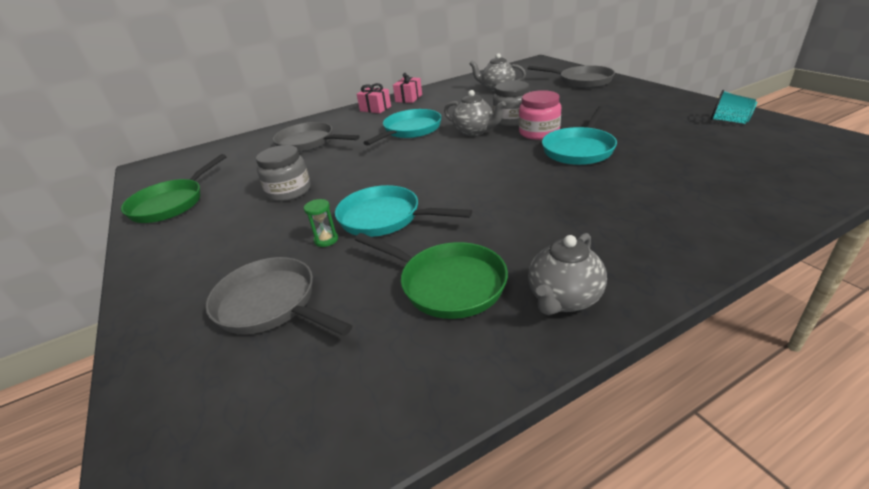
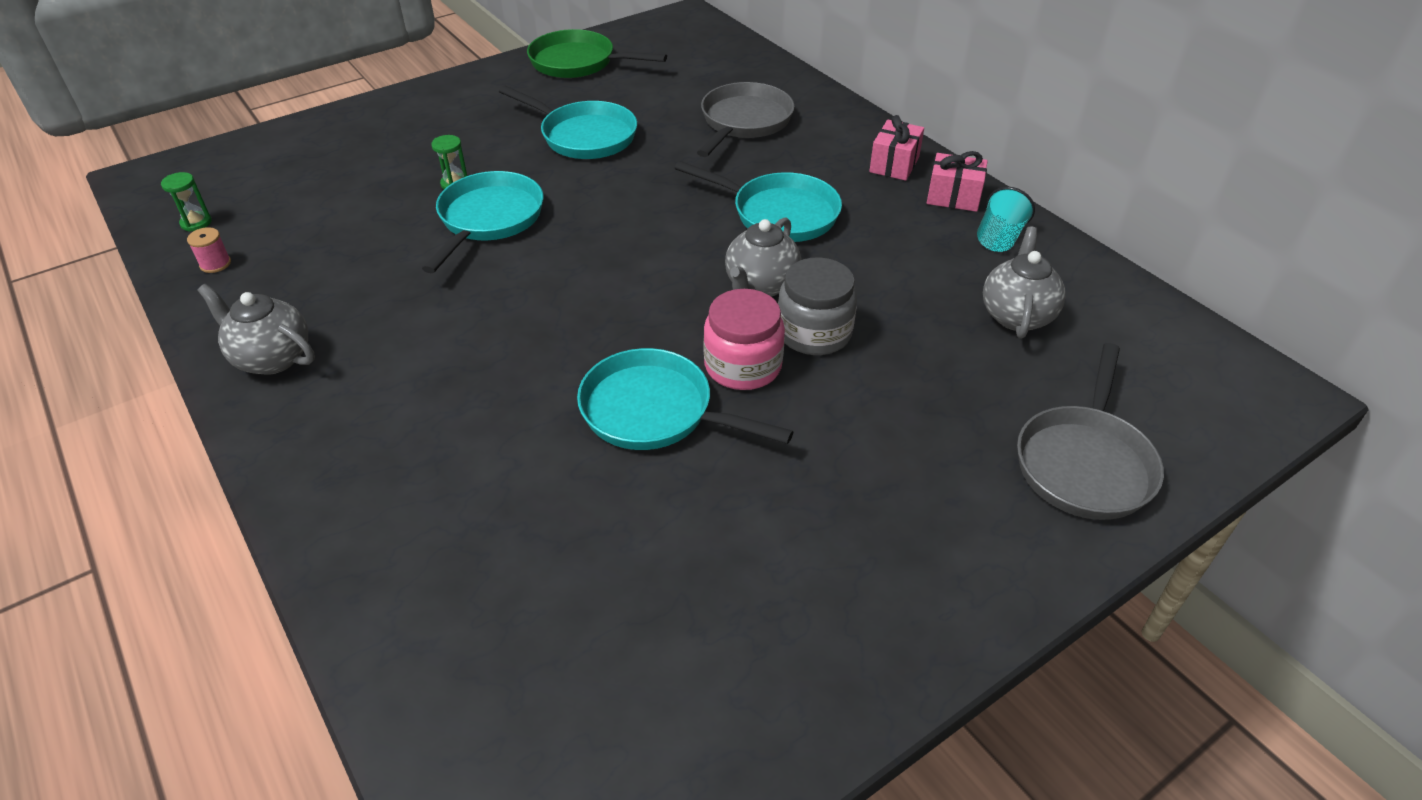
camera: 80 degrees right, 10 degrees up
grey pan [205,257,353,336] -> none
grey jar [256,145,311,202] -> turquoise pan [499,86,637,159]
green pan [355,233,508,319] -> none
turquoise cup [710,90,757,124] -> turquoise cup moved to [977,187,1035,252]
none -> green hourglass [161,172,212,232]
none -> pink spool [187,227,231,273]

